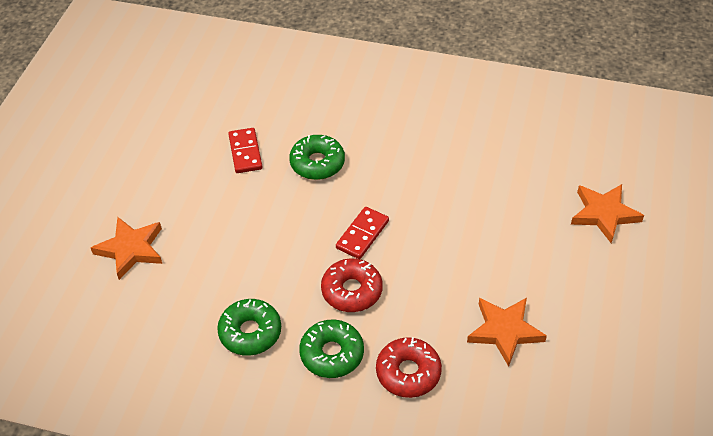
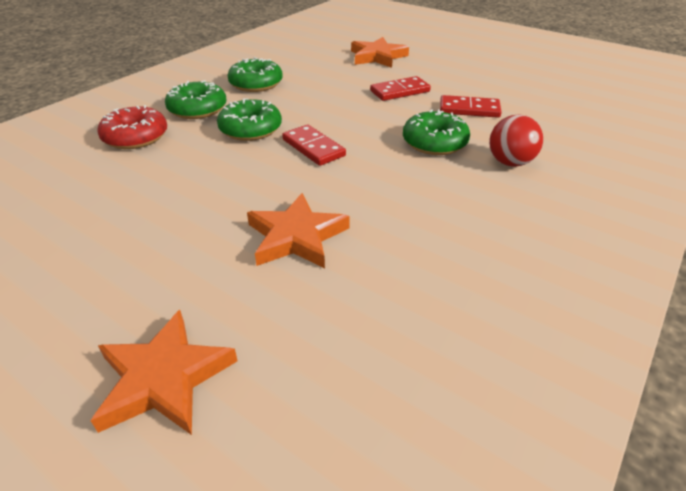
camera: 110 degrees right, 10 degrees down
red donut [321,258,383,312] -> green donut [217,98,282,141]
orange star [467,298,547,366] -> orange star moved to [247,193,350,268]
none -> red domino [370,76,431,101]
none -> red ball [489,114,543,167]

